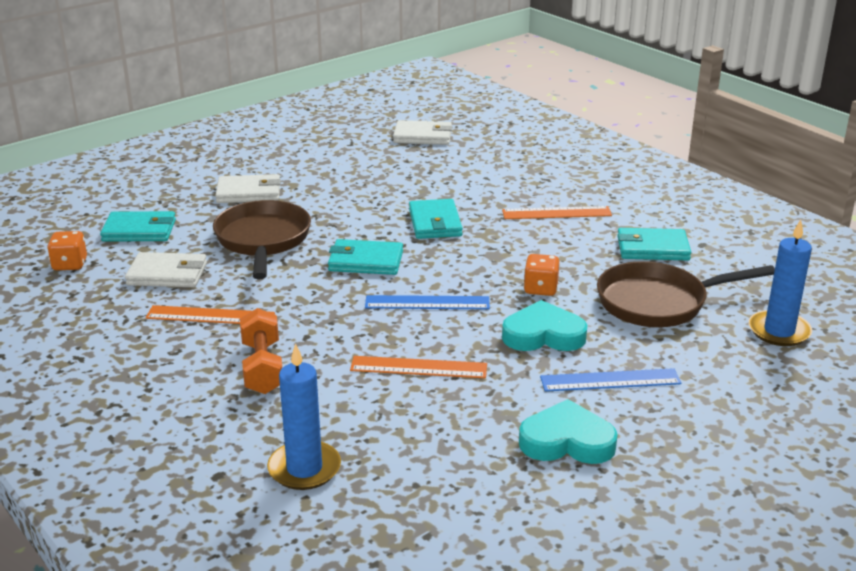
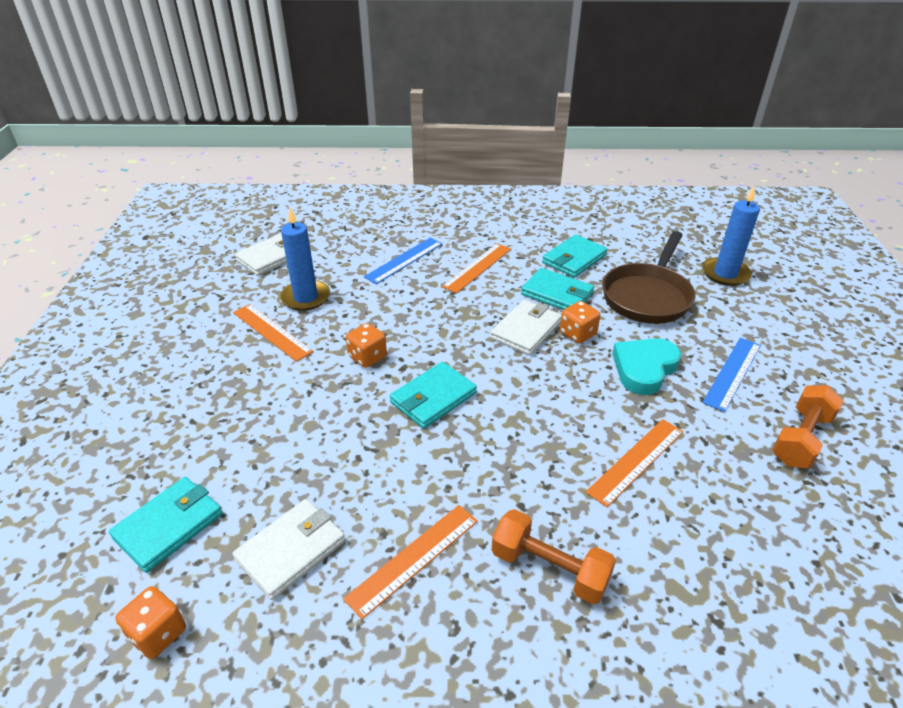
camera: 50 degrees left, 10 degrees up
brown pan [213,200,311,279] -> none
white wallet [215,174,281,203] -> white wallet moved to [490,300,562,355]
blue candle [267,343,341,490] -> blue candle moved to [280,208,330,311]
blue ruler [365,295,490,309] -> blue ruler moved to [364,238,443,284]
turquoise wallet [409,199,463,239] -> turquoise wallet moved to [521,268,594,310]
turquoise heart [519,399,618,464] -> orange dumbbell [772,385,844,468]
none -> orange ruler [233,304,314,362]
none -> orange dice [346,323,387,368]

